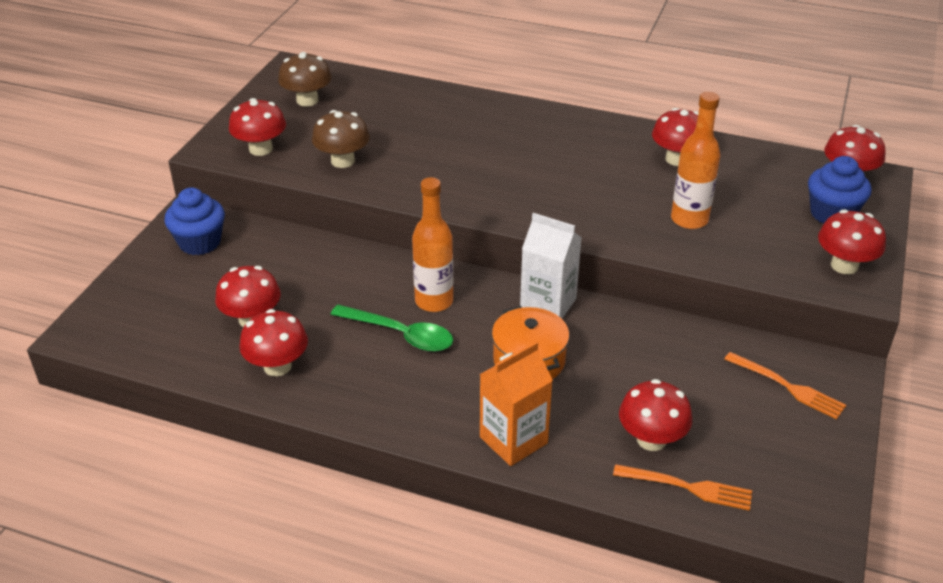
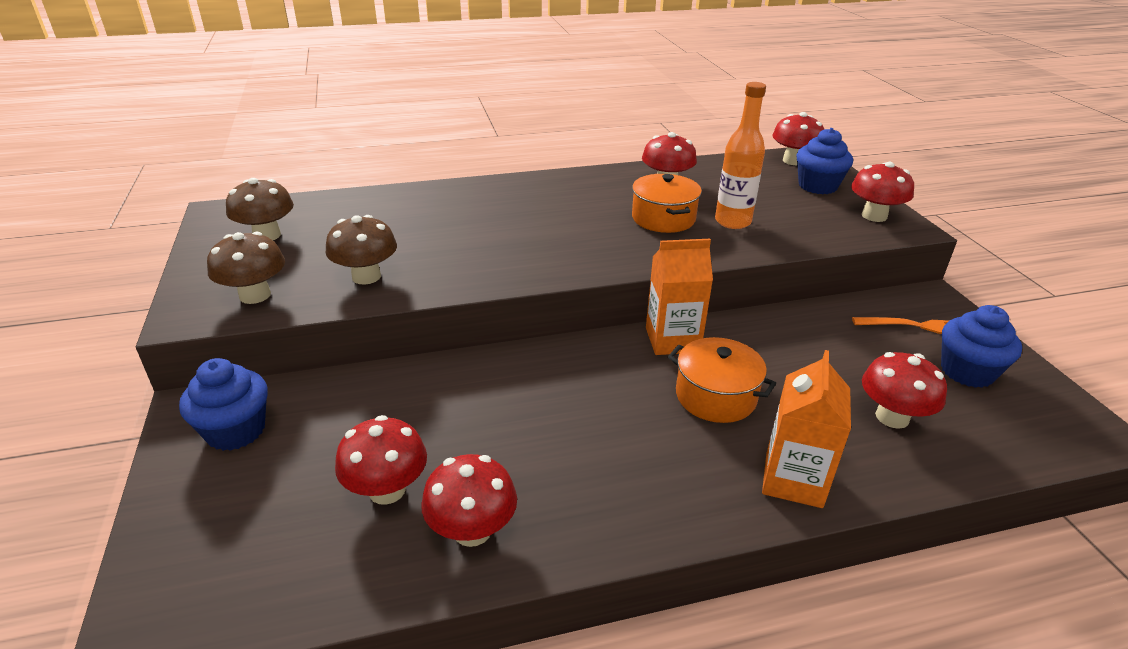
camera: 35 degrees left, 5 degrees down
red mushroom [229,98,286,156] -> brown mushroom [207,232,285,304]
green spoon [330,305,453,352] -> none
orange bottle [412,177,453,312] -> none
white carton [520,213,582,319] -> orange carton [646,239,713,355]
orange fork [613,464,752,511] -> none
none -> orange pot [632,174,702,233]
none -> blue cupcake [941,305,1022,388]

